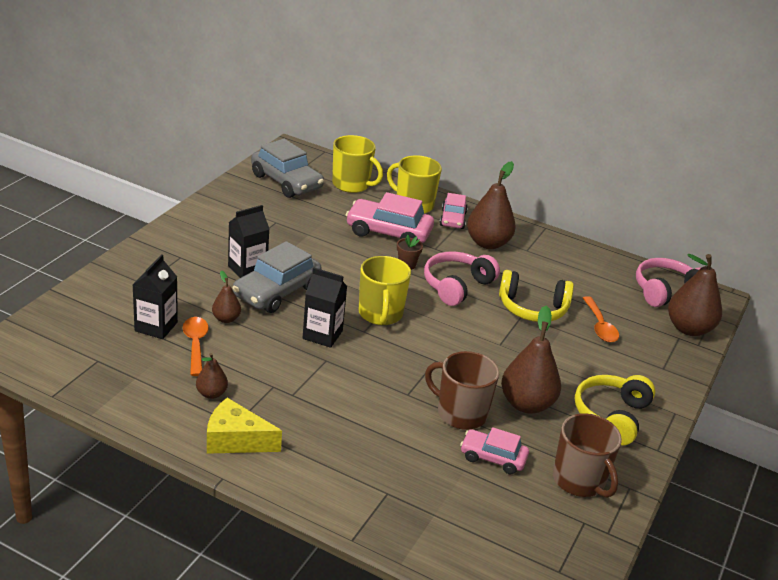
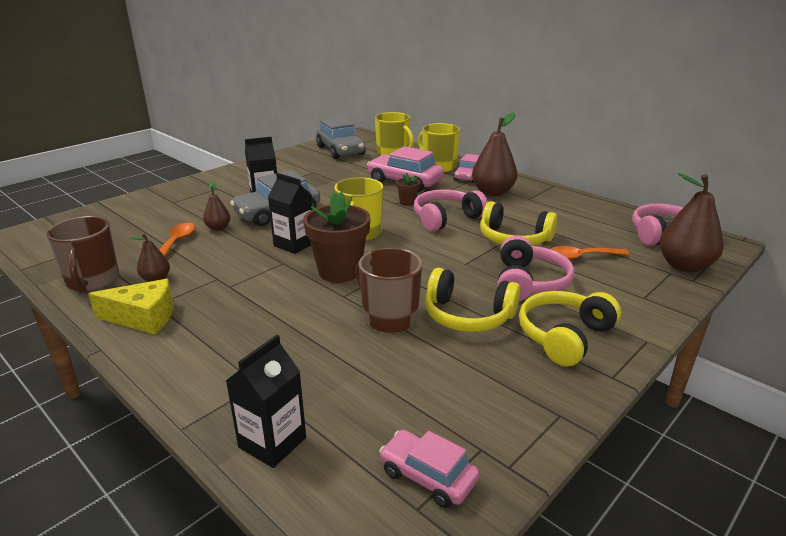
camera: 20 degrees right, 5 degrees down
black carton [133,254,178,339] -> black carton moved to [226,335,306,468]
yellow cheese [207,398,282,454] -> yellow cheese turned 150 degrees clockwise [88,279,174,334]
pink car [460,427,529,475] -> pink car moved to [379,430,480,508]
brown pear [501,306,561,414] -> yellow headphones [425,268,520,332]
brown mug [553,413,622,498] -> brown mug moved to [46,216,119,292]
orange spoon [583,296,619,343] -> orange spoon turned 75 degrees clockwise [551,246,630,260]
none -> brown flower pot [303,192,370,283]
none -> pink headphones [497,236,574,301]

